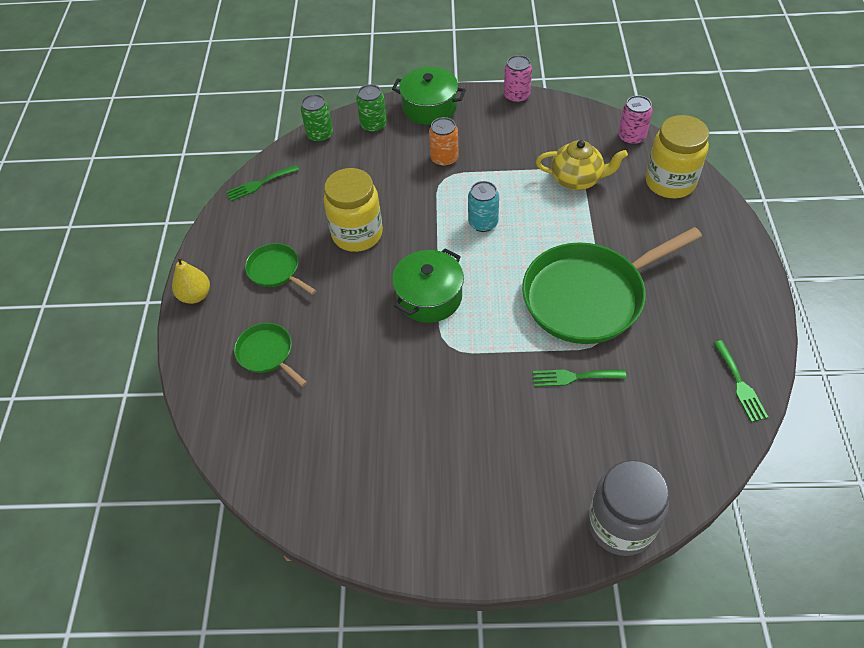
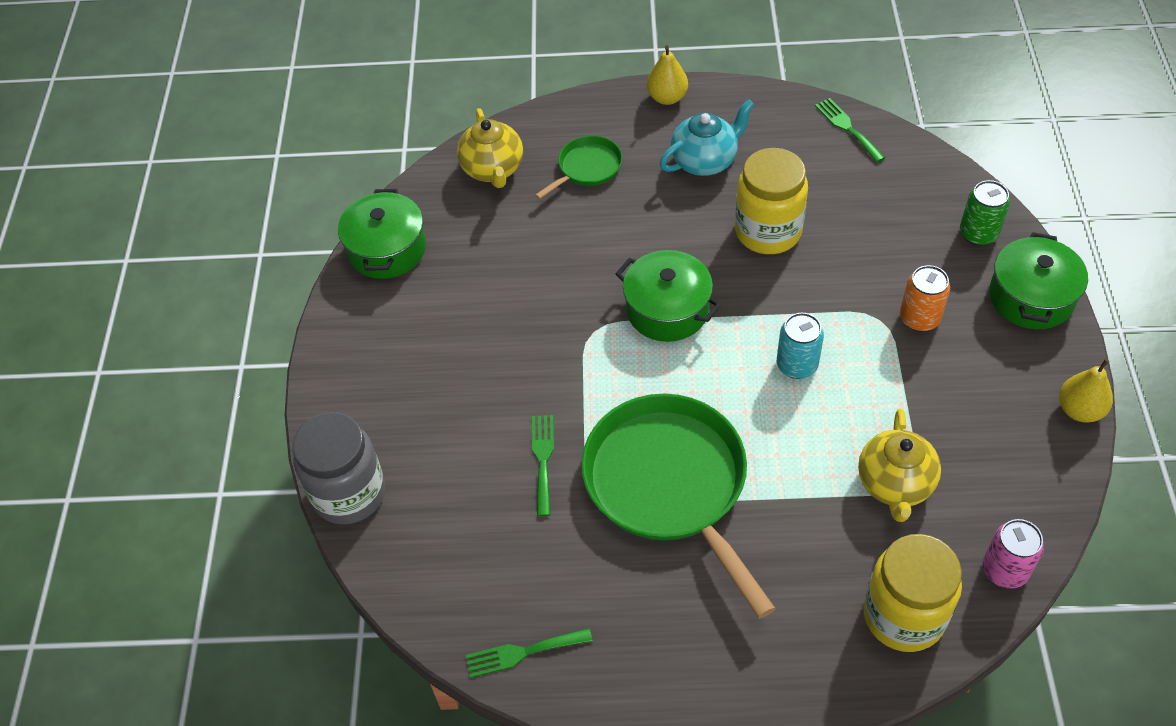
camera: 90 degrees right, 0 degrees up
green pan [245,243,316,295] -> turquoise teapot [660,99,754,176]
green can [301,94,333,143] -> none
pink can [504,55,532,103] -> yellow pear [1059,359,1113,422]
none -> green pot [338,189,426,279]
none -> yellow teapot [457,108,523,188]

